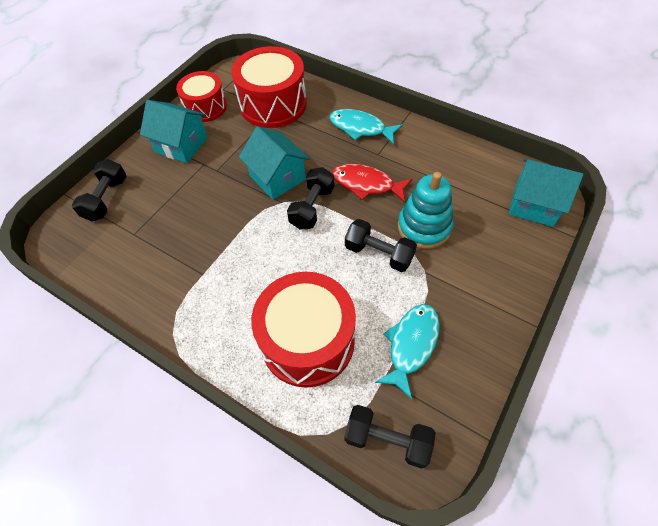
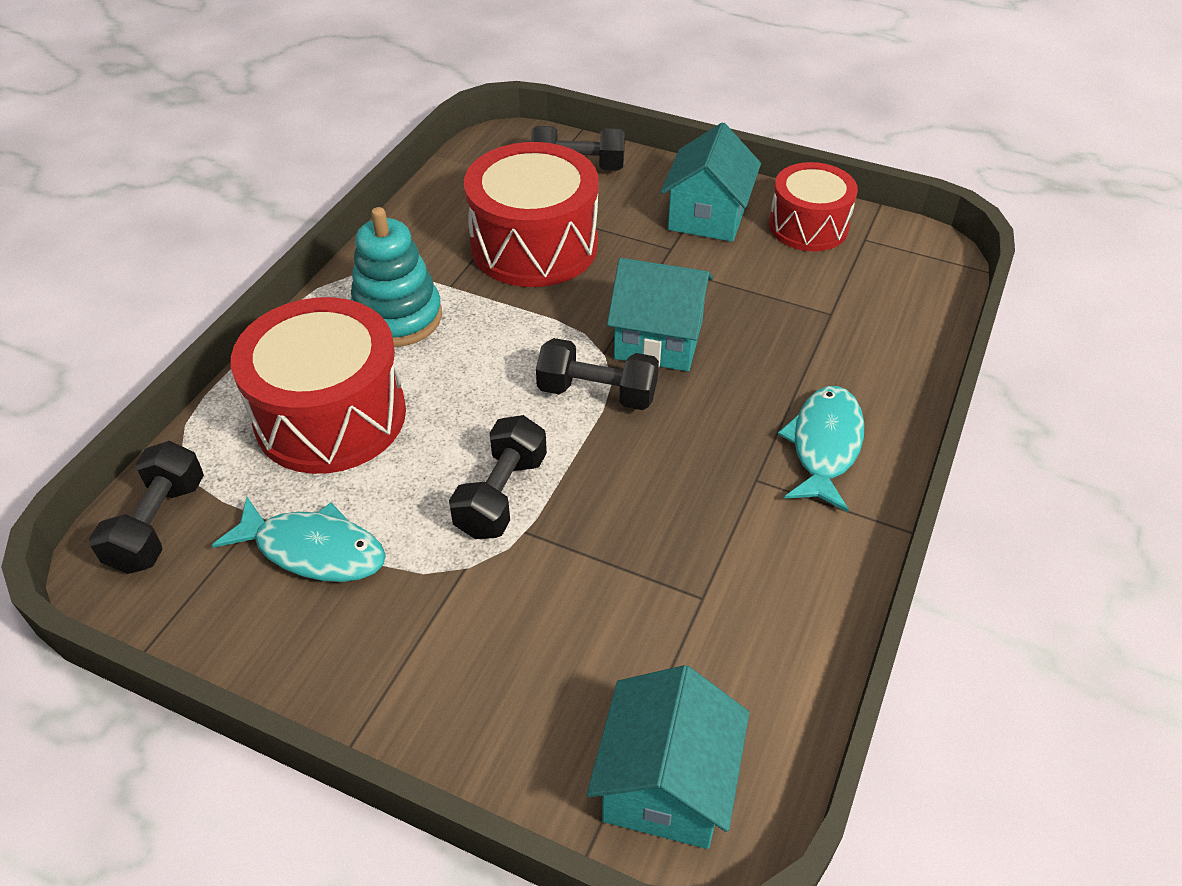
camera: 80 degrees right, 10 degrees down
red drum [231,46,307,128] -> red drum moved to [464,142,598,287]
turquoise house [239,126,310,200] -> turquoise house turned 60 degrees clockwise [607,258,713,371]
red fish [332,164,412,203] -> none
turquoise stacking toy [398,172,454,249] -> turquoise stacking toy moved to [351,207,442,347]

